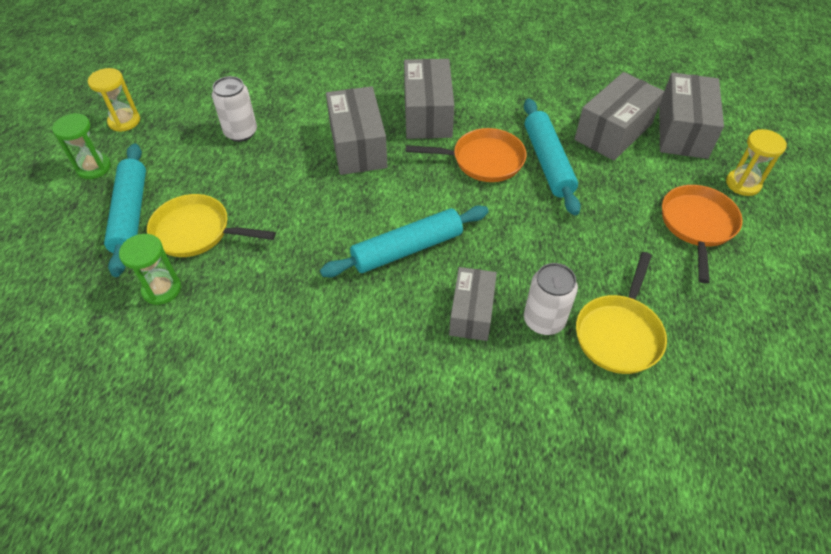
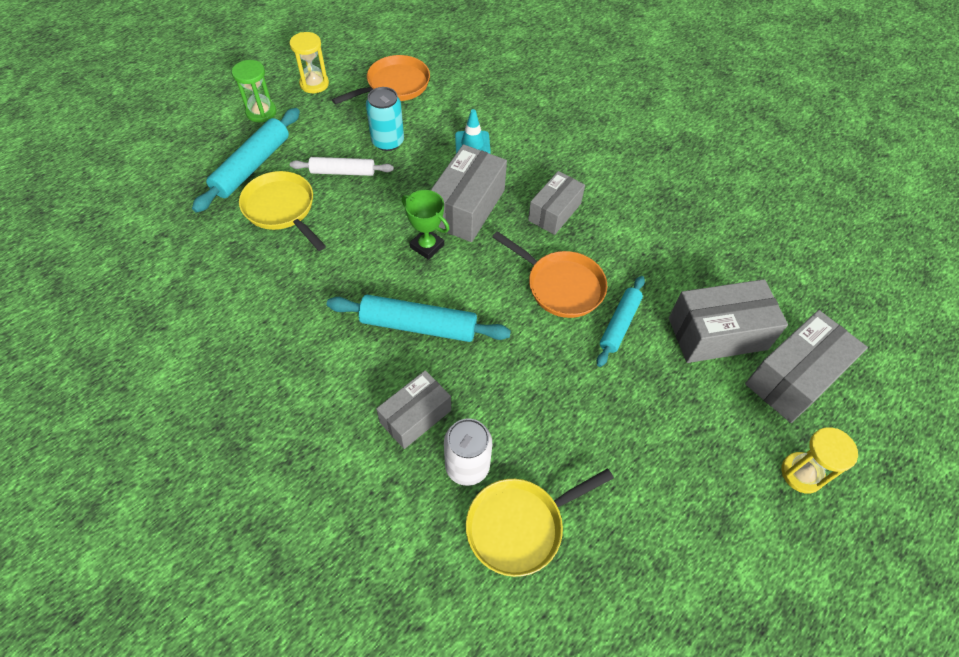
camera: 35 degrees right, 5 degrees up
green hourglass [119,234,181,305] -> none
white can [212,76,257,142] -> turquoise can [366,87,404,151]
grey box [404,59,454,139] -> grey box [528,171,585,235], size x0.66
turquoise rolling pin [524,99,581,216] -> turquoise rolling pin [597,276,645,367], size x0.65
orange pan [662,185,743,283] -> orange pan moved to [332,55,430,105]
none -> white rolling pin [290,157,394,176]
none -> green trophy [401,190,449,260]
none -> turquoise traffic cone [455,109,491,154]

